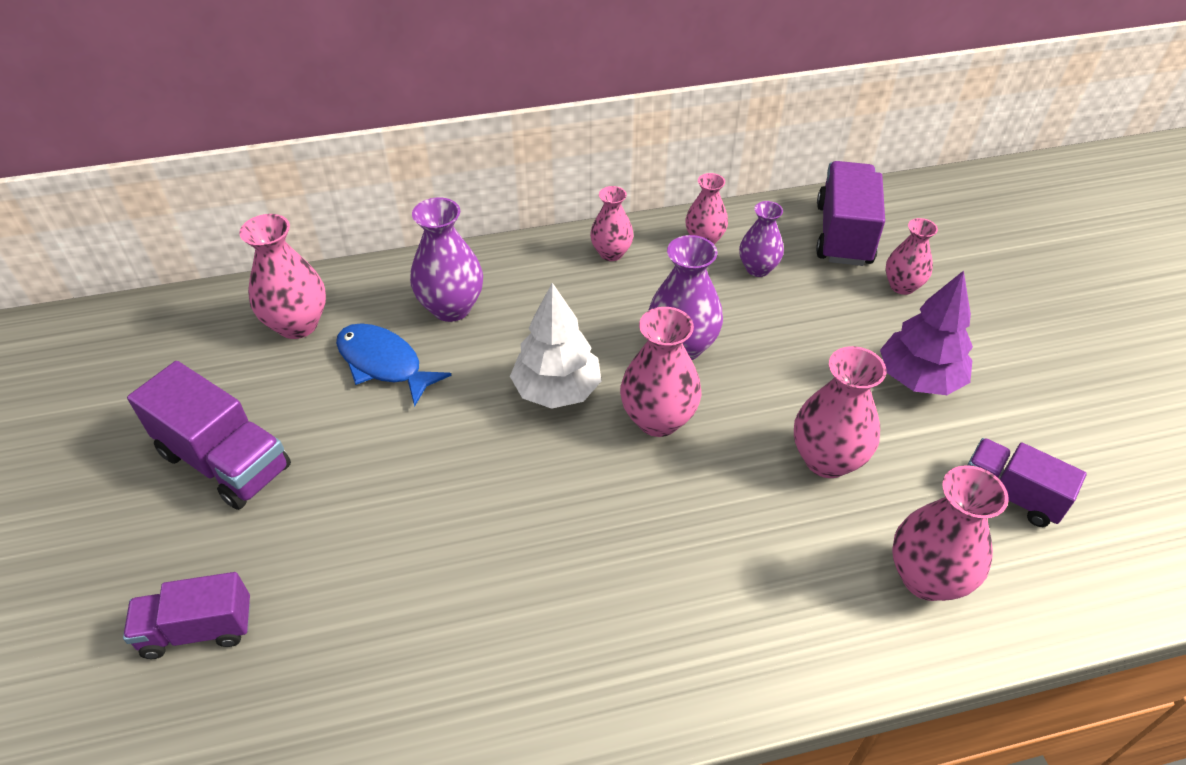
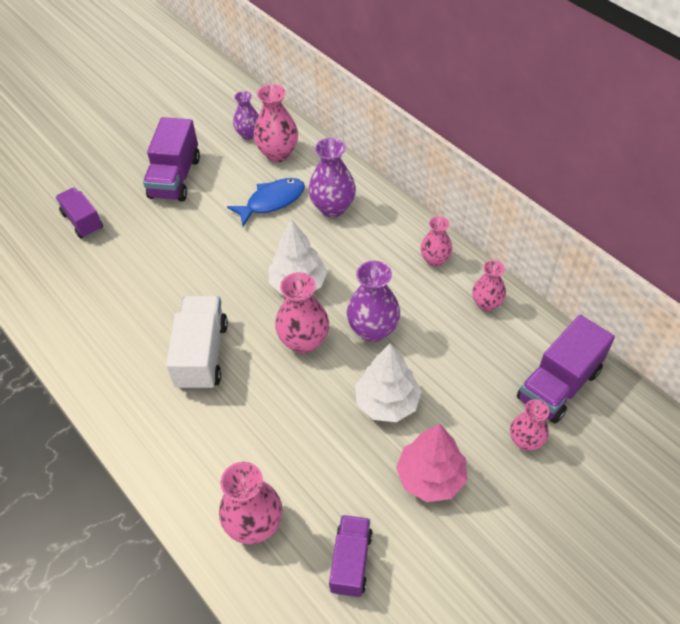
camera: 65 degrees right, 5 degrees up
blue fish [336,323,452,407] -> blue fish turned 45 degrees clockwise [227,178,305,226]
purple vase [739,201,784,277] -> purple vase moved to [233,91,259,140]
pink vase [794,346,886,478] -> none
purple truck [816,161,885,266] -> purple truck turned 150 degrees clockwise [517,315,615,424]
purple tree [880,271,973,395] -> pink tree [396,424,467,502]
none -> white truck [166,296,228,390]
none -> white tree [355,344,422,422]

